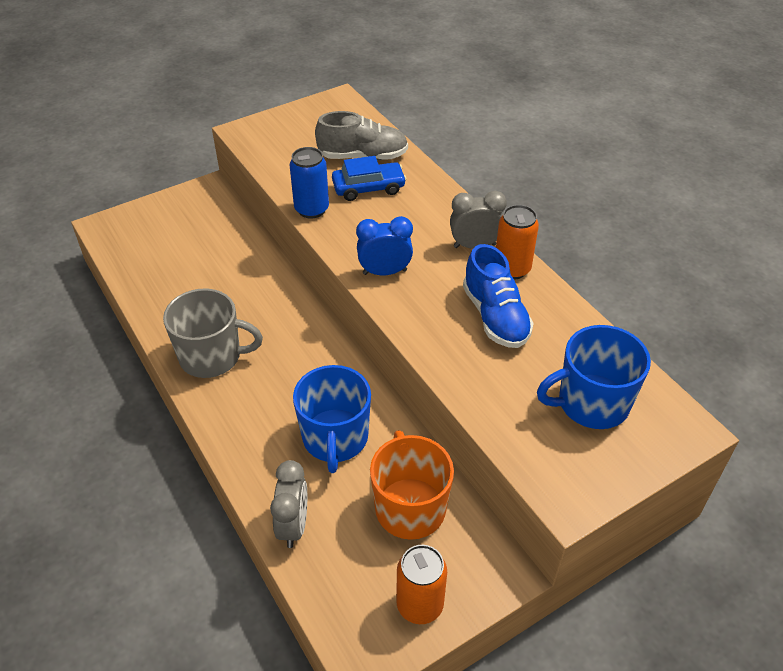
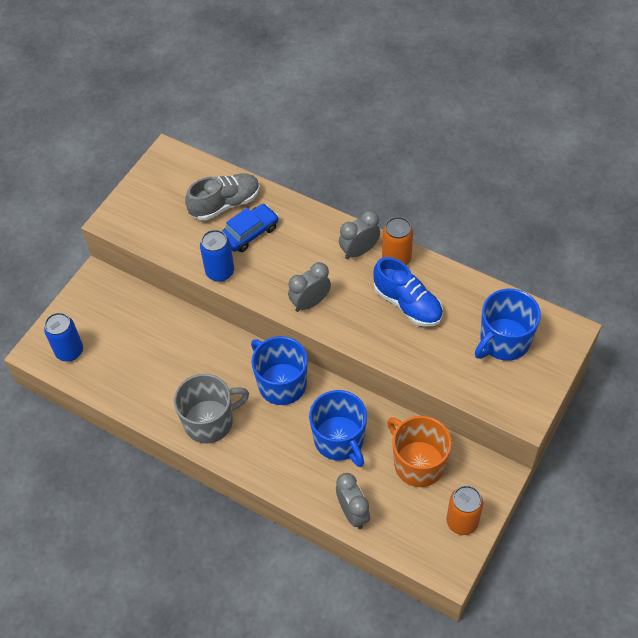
camera: 25 degrees left, 10 degrees up
blue clock [356,216,413,275] -> grey clock [288,262,331,312]
none -> blue can [44,313,83,362]
none -> blue mug [251,336,308,405]

